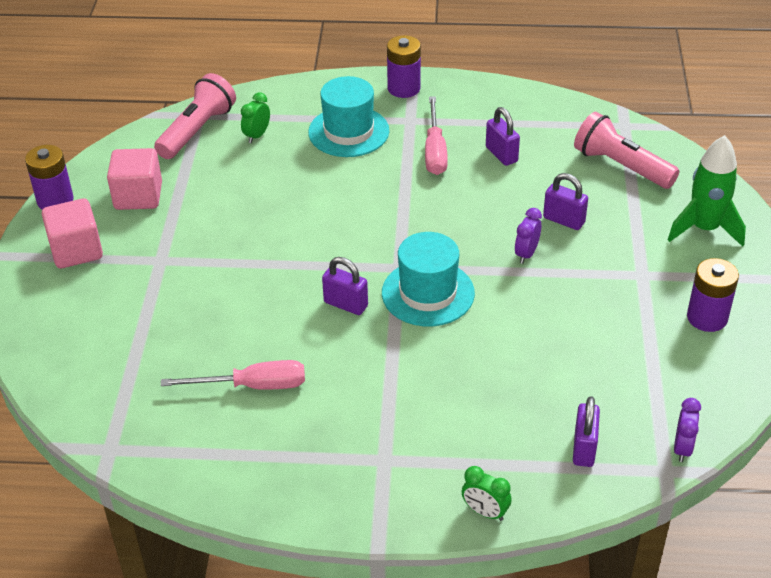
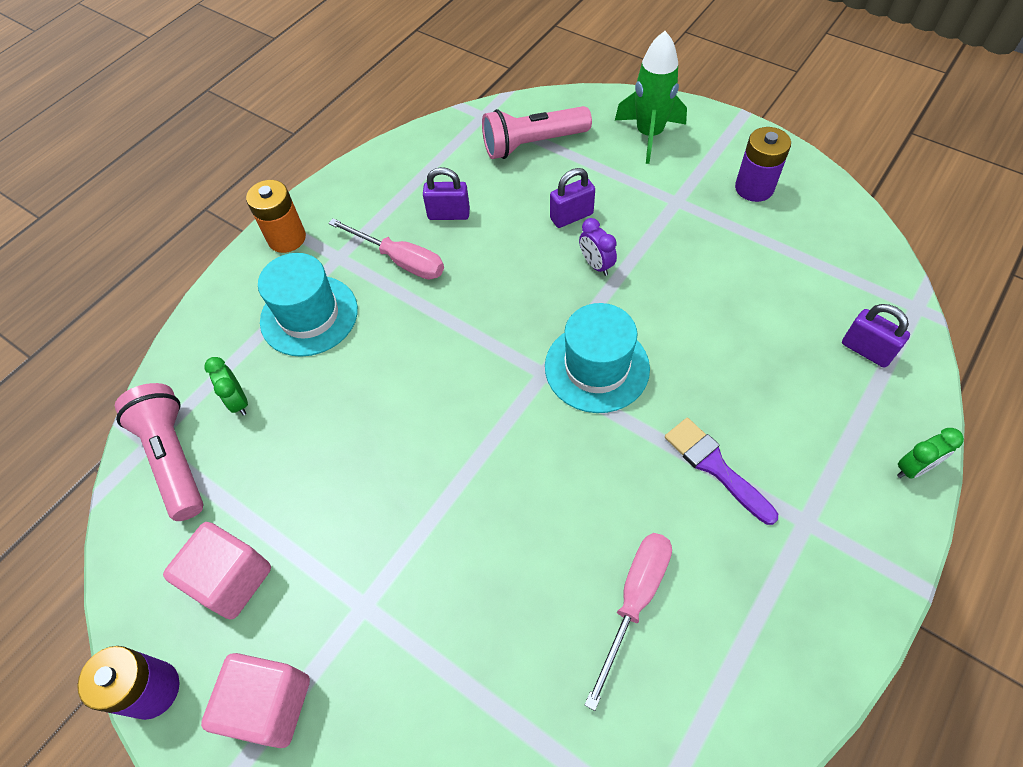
camera: 55 degrees left, 15 degrees up
purple padlock [322,257,368,315] -> none
purple battery [387,35,421,98] -> orange battery [246,180,306,253]
purple clock [674,398,701,462] -> none
none -> purple brush [665,418,778,525]

